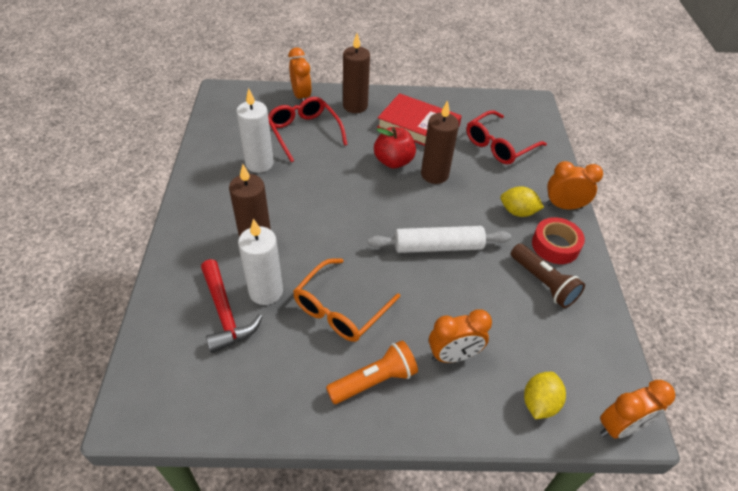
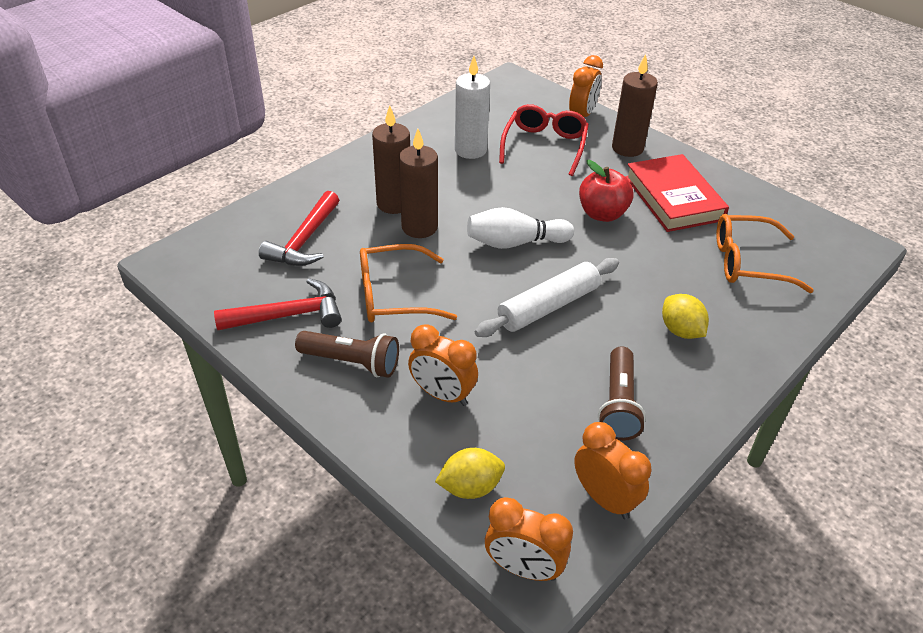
camera: 45 degrees right, 5 degrees down
white candle [238,219,283,305] -> none
orange flashlight [326,340,418,404] -> brown flashlight [295,331,399,378]
white rolling pin [368,226,511,253] -> white rolling pin turned 75 degrees counterclockwise [475,258,619,337]
brown candle [421,100,459,184] -> brown candle moved to [399,129,438,238]
red glasses [466,110,547,164] -> orange glasses [716,214,814,293]
red tape [532,217,585,264] -> none
orange clock [546,161,603,209] -> orange clock moved to [574,422,652,519]
none -> red hammer [214,278,341,330]
none -> white bowling pin [467,207,574,249]

